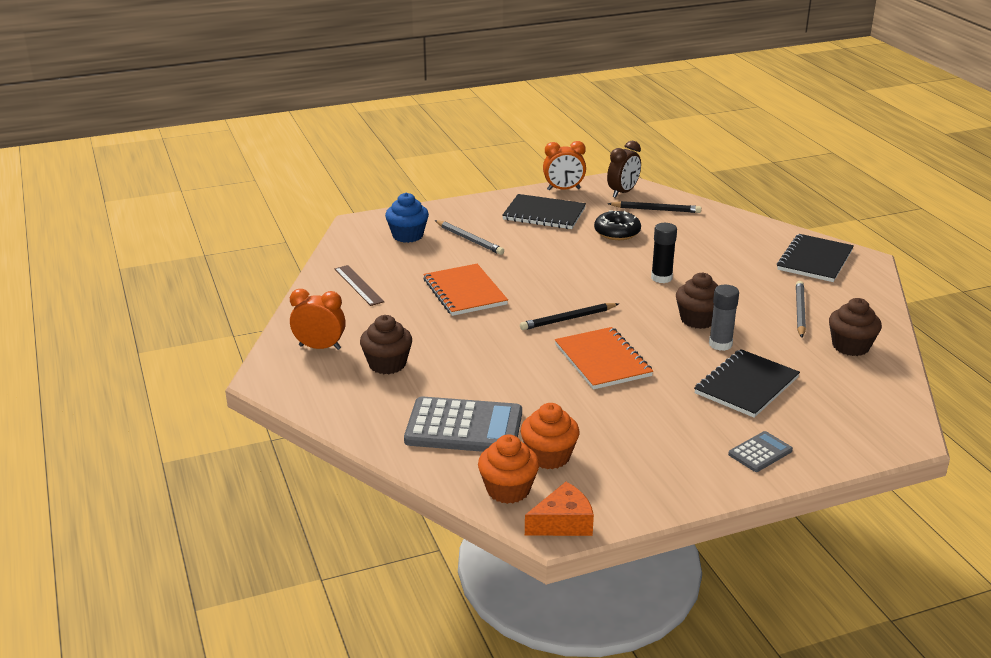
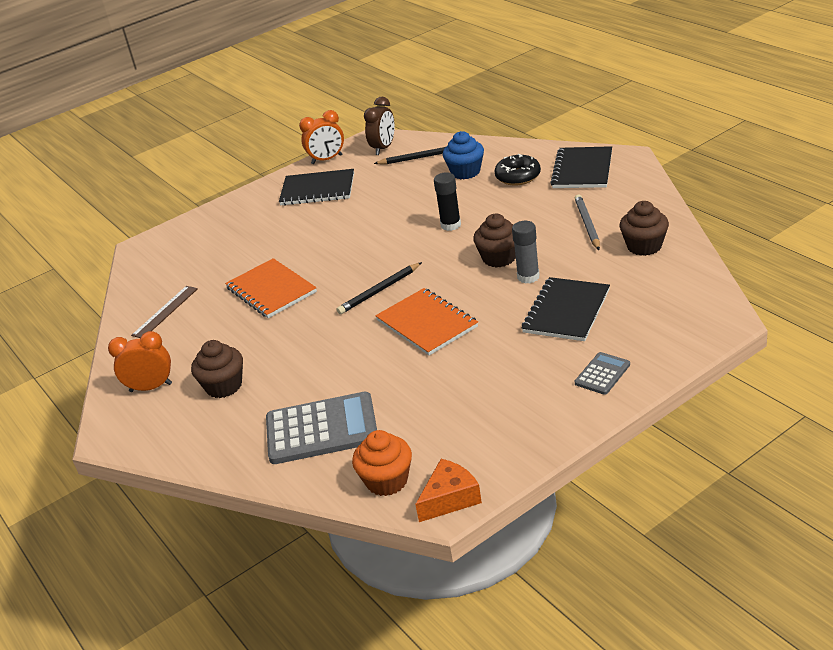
camera: 10 degrees left, 5 degrees up
brown ruler [335,265,385,306] -> brown ruler turned 75 degrees clockwise [131,286,198,338]
blue cupcake [385,193,429,243] -> blue cupcake moved to [443,131,484,179]
grey pencil [435,220,504,255] -> none
orange cupcake [520,403,580,469] -> none
black donut [594,210,641,240] -> black donut moved to [495,154,541,186]

